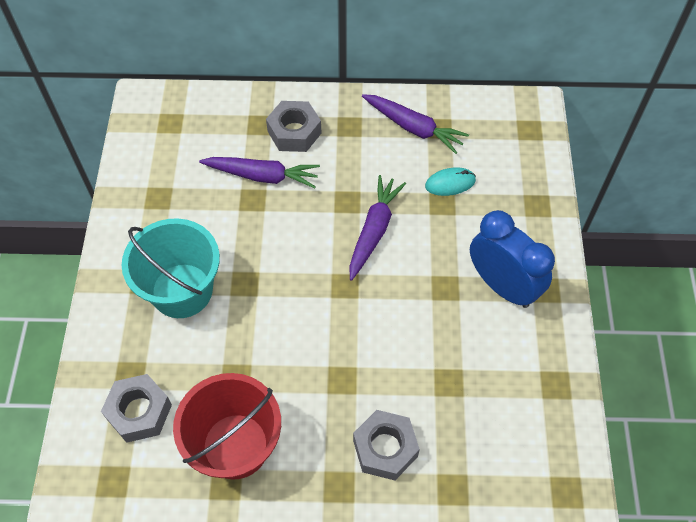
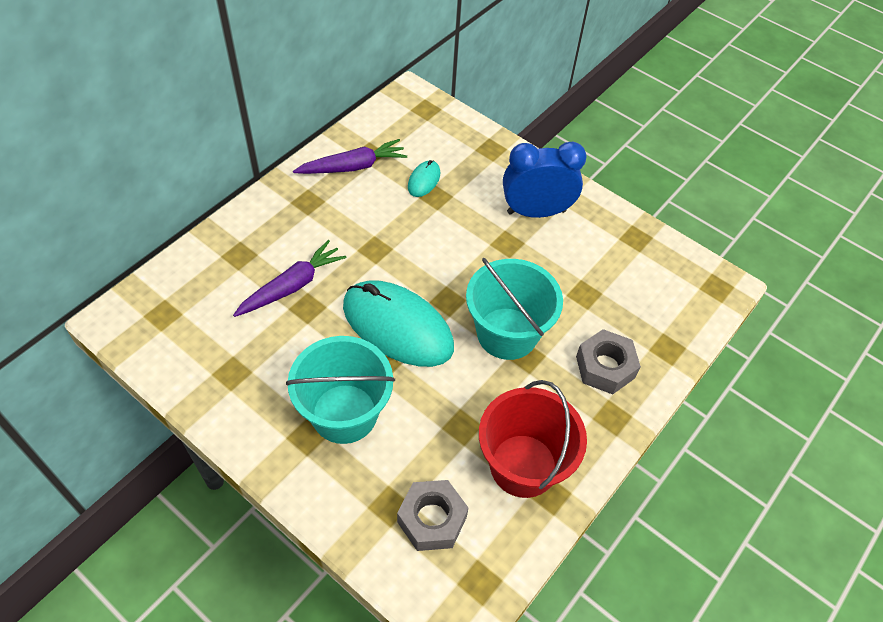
camera: 55 degrees left, 5 degrees down
grey nut [266,101,321,152] -> none
purple carrot [349,175,406,281] -> none
none -> turquoise mouse [343,280,454,367]
none -> turquoise bucket [466,258,563,360]

